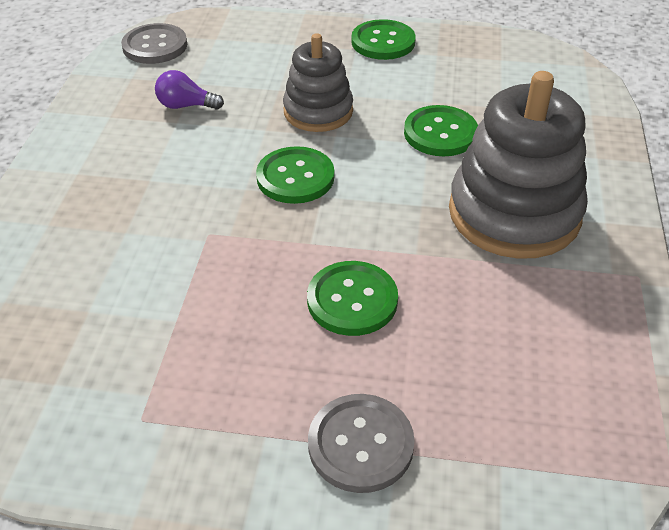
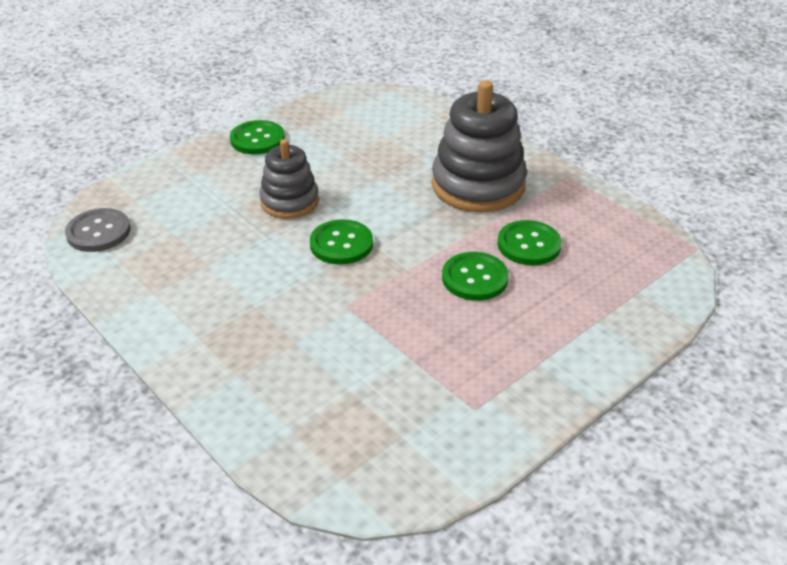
camera: 50 degrees left, 5 degrees down
purple light bulb [155,70,224,110] -> none
grey button [308,394,415,493] -> none
green button [404,105,478,156] -> green button moved to [497,220,562,265]

